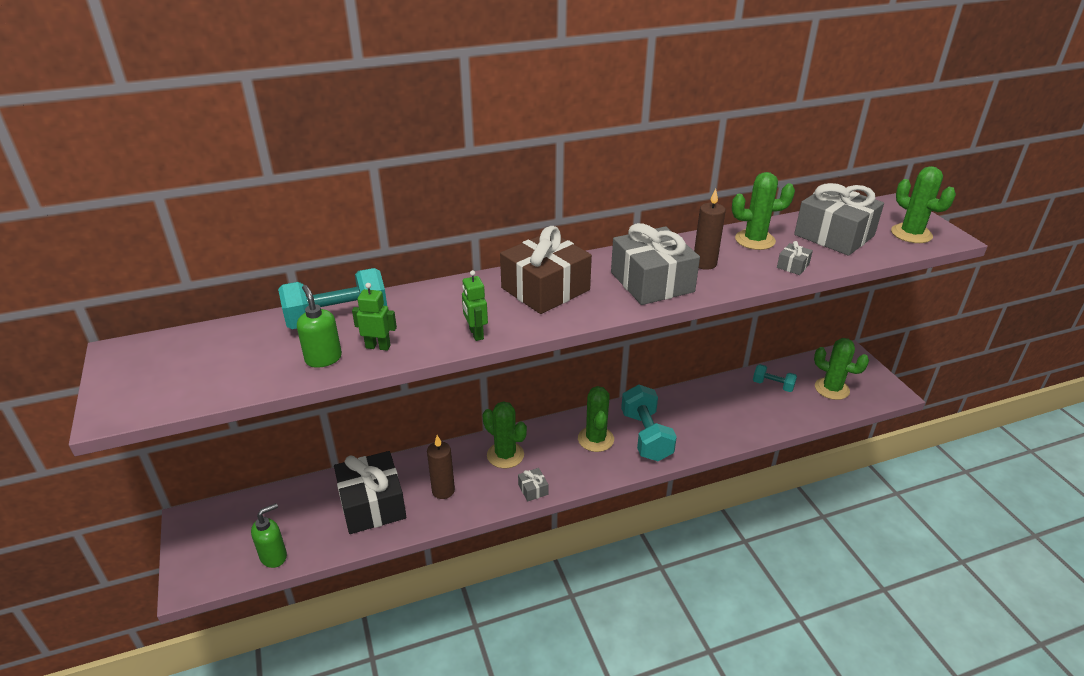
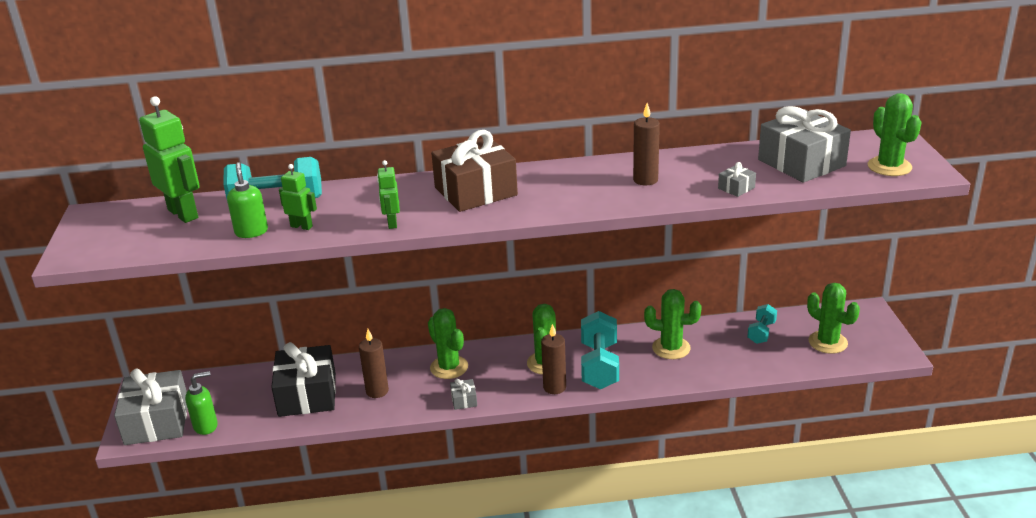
camera: 15 degrees right, 5 degrees down
grey gift [611,223,700,305] -> grey gift moved to [114,368,187,445]
green cactus [732,172,795,250] -> green cactus moved to [644,289,702,359]
turquoise dumbbell [753,364,797,392] -> turquoise dumbbell turned 75 degrees clockwise [747,304,777,344]
none -> green robot [139,96,200,223]
none -> brown candle [541,324,566,394]

